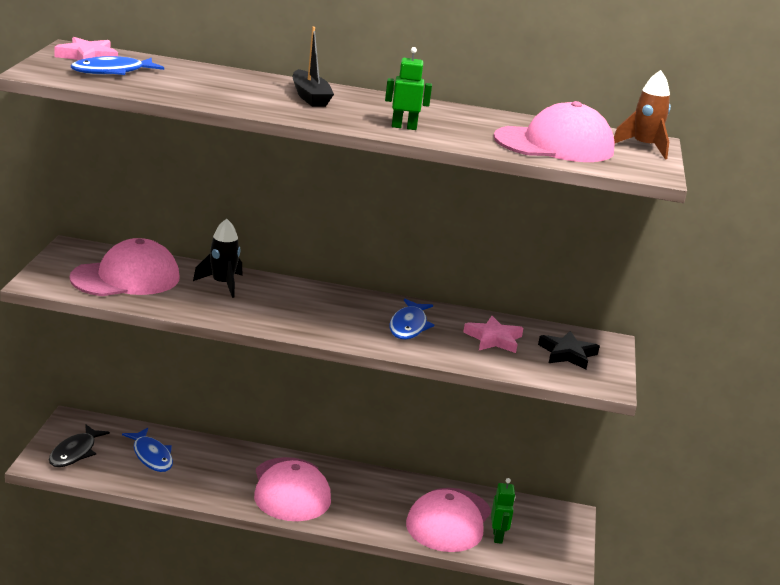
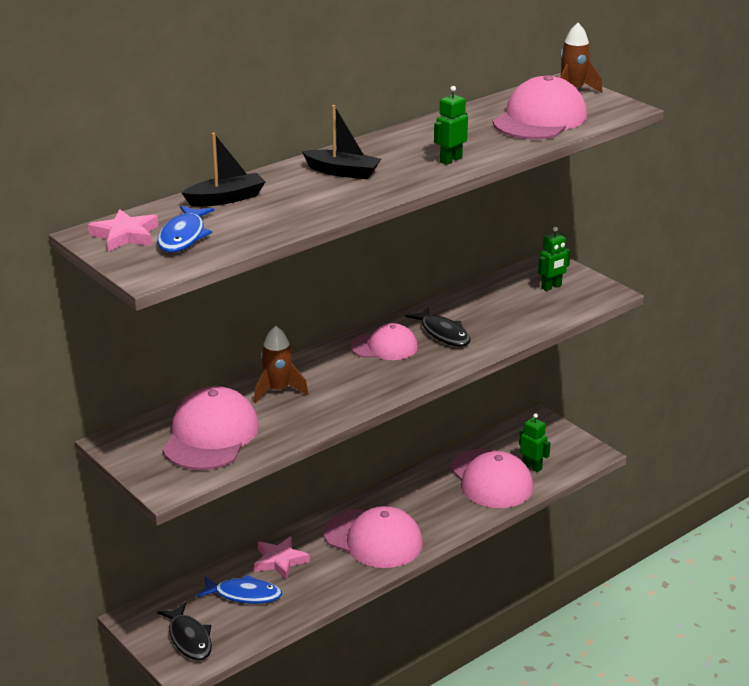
camera: 45 degrees left, 5 degrees up
black rocket [193,219,243,298] -> brown rocket [254,326,309,403]
blue fish [389,299,434,339] -> black fish [405,307,471,347]
pink star [463,316,523,353] -> pink star moved to [254,536,310,580]
black star [538,331,600,369] -> green robot [538,227,571,291]
none -> black boat [182,133,265,207]
none -> pink cap [350,323,418,360]

